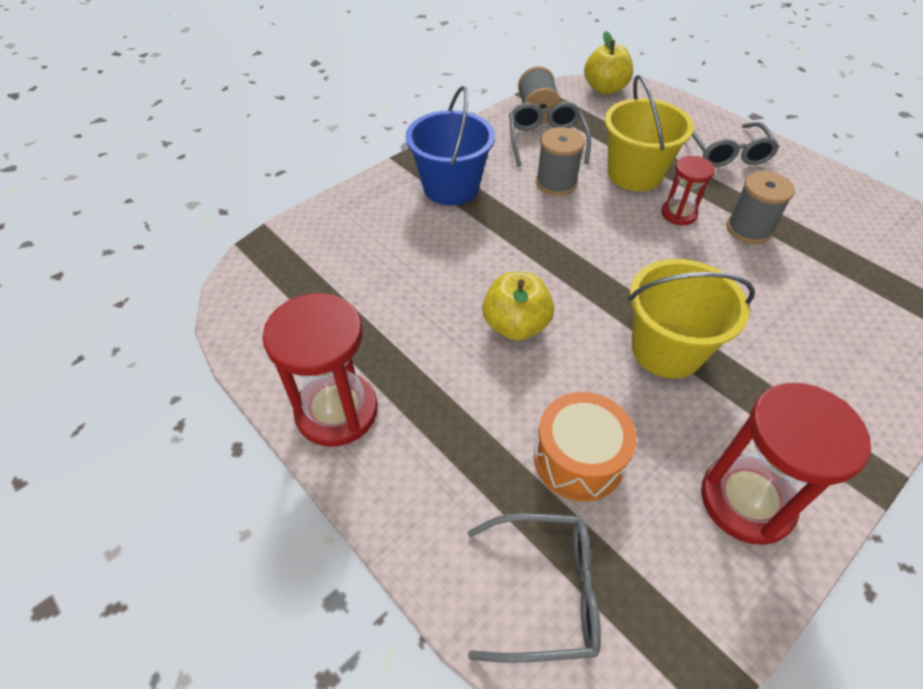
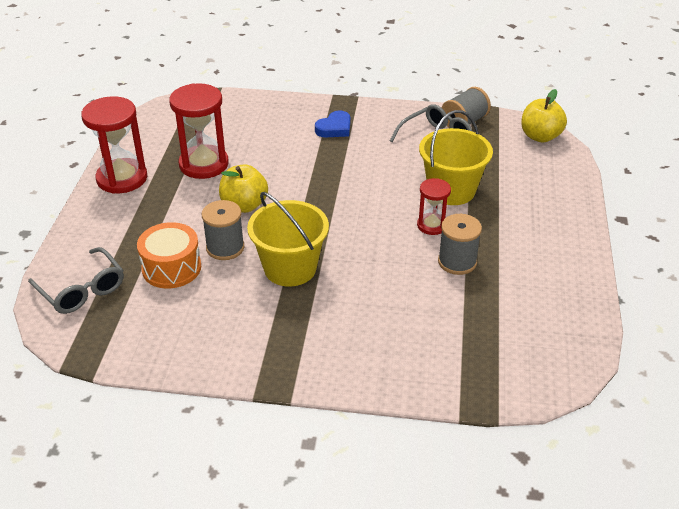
camera: 50 degrees right, 10 degrees down
blue bucket [405,86,495,205] -> blue heart [315,110,350,137]
grey spool [536,127,585,196] -> grey spool moved to [202,200,245,260]
grey glasses [692,122,779,167] -> none
red hourglass [701,383,871,545] -> red hourglass moved to [169,83,229,179]

